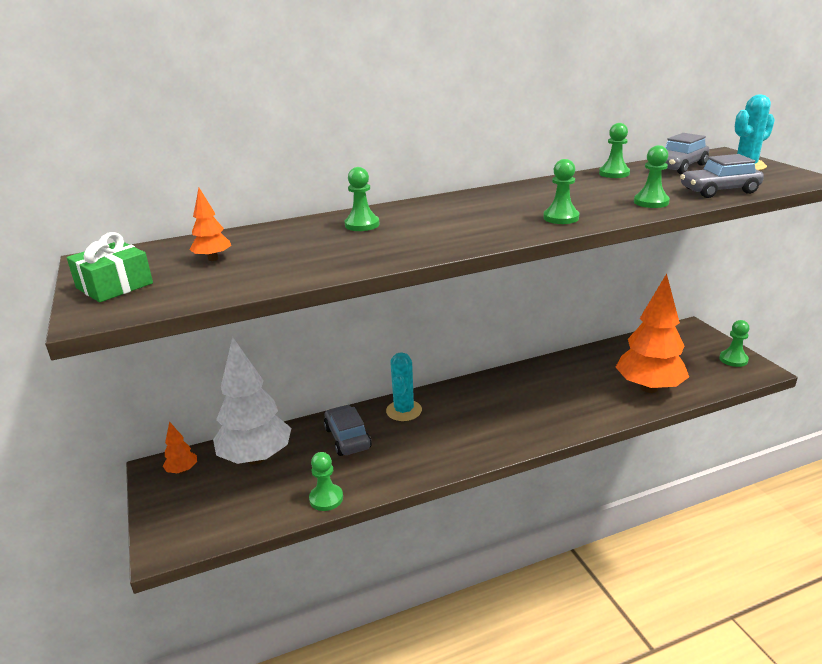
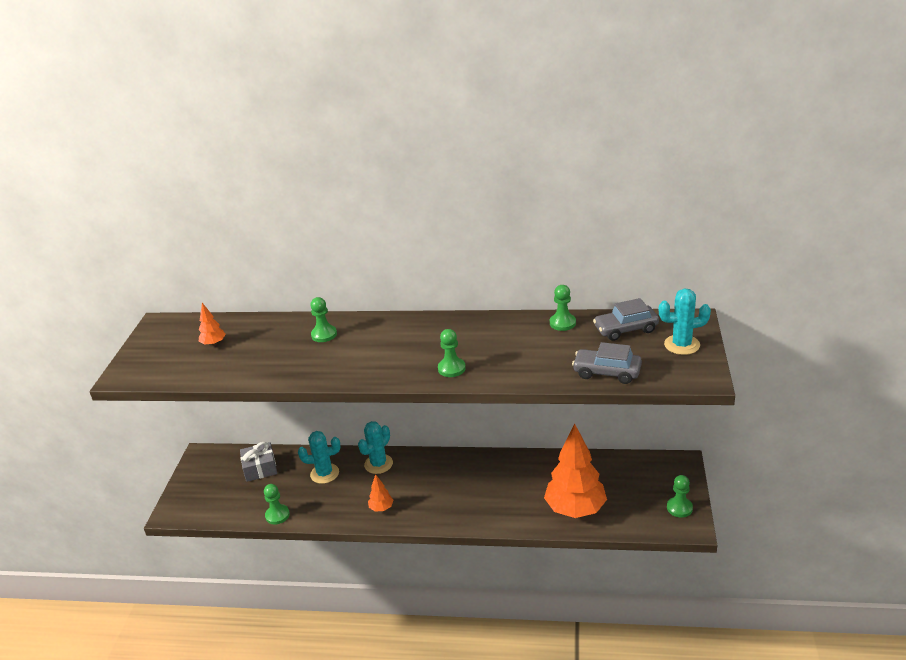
camera: 30 degrees right, 5 degrees up
green gift [67,232,153,302] -> none
orange tree [163,421,197,474] -> orange tree moved to [368,474,393,512]
white tree [213,337,291,464] -> grey gift [240,442,277,482]
grey car [324,405,372,456] -> turquoise cactus [298,431,340,484]
green pawn [634,145,670,208] -> none

